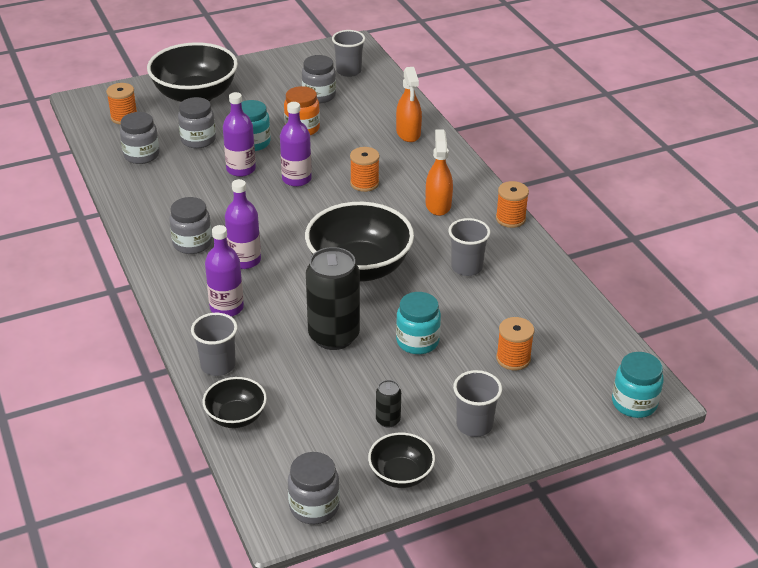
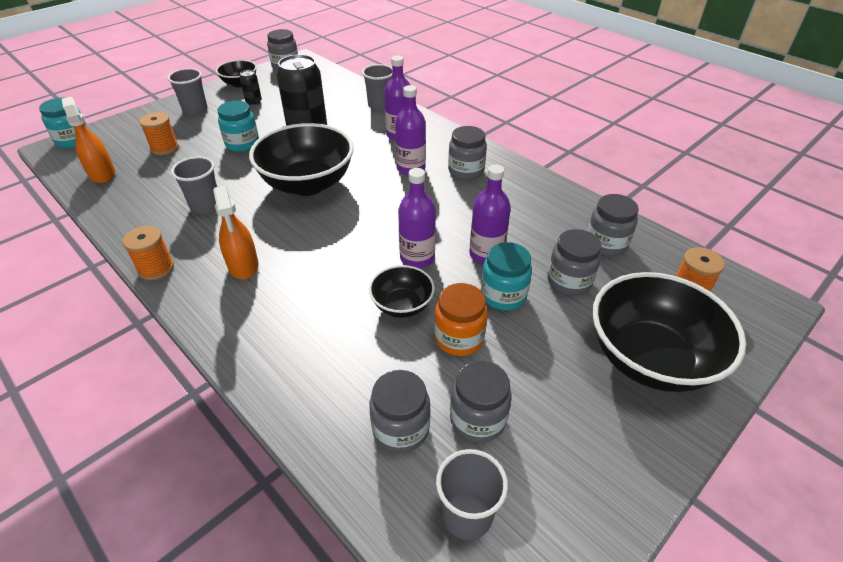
camera: 160 degrees right, 5 degrees up
black bowl [203,377,267,428] -> black bowl moved to [369,265,435,318]
orange spool [350,147,380,192] -> none
orange spray bottle [396,67,422,142] -> orange spray bottle moved to [62,97,115,183]
none -> grey jar [369,370,431,453]

